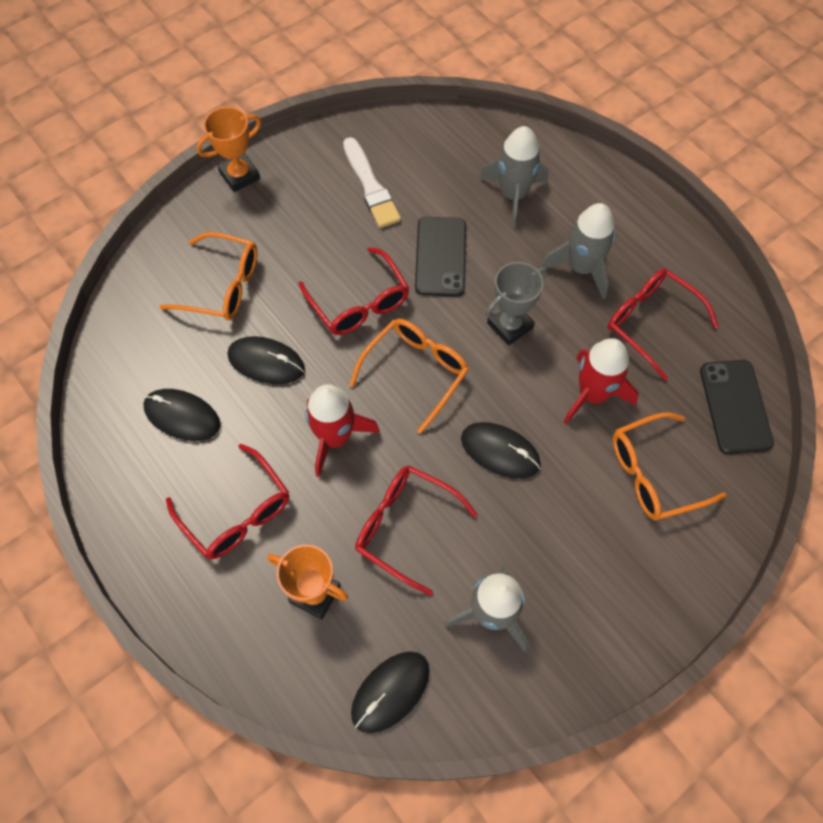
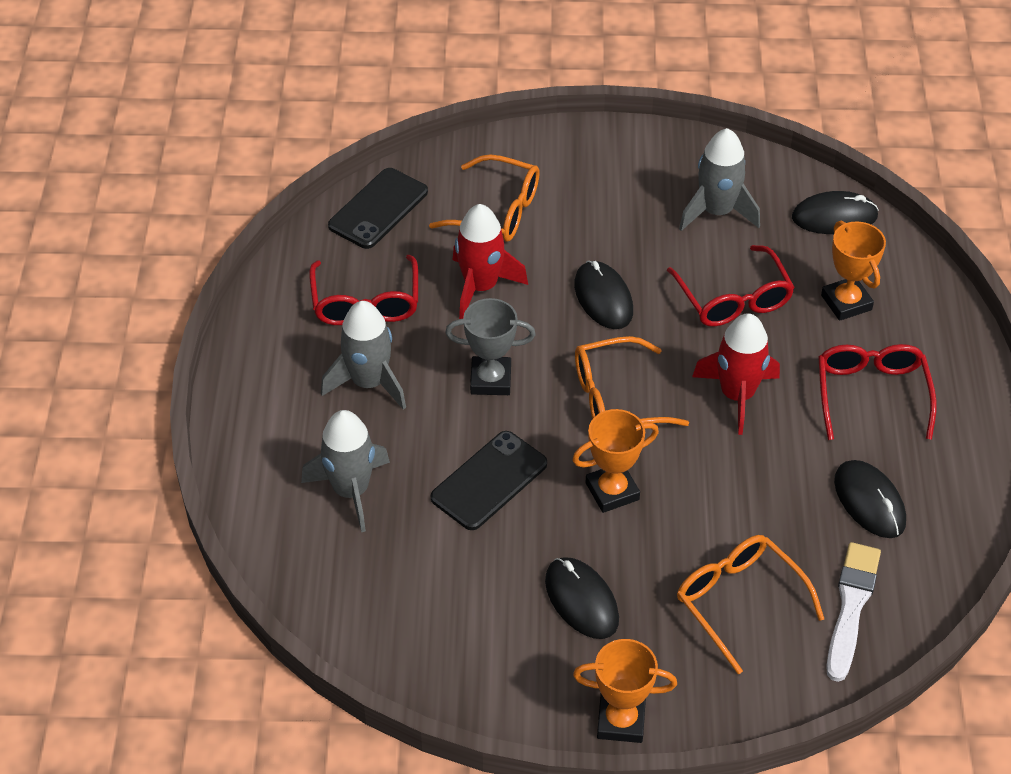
camera: 140 degrees left, 15 degrees down
black mouse [227,336,305,384] -> black mouse moved to [545,557,619,639]
red glasses [298,247,409,335] -> orange trophy [572,409,659,513]
white brush [343,137,401,228] -> white brush moved to [826,542,881,682]

